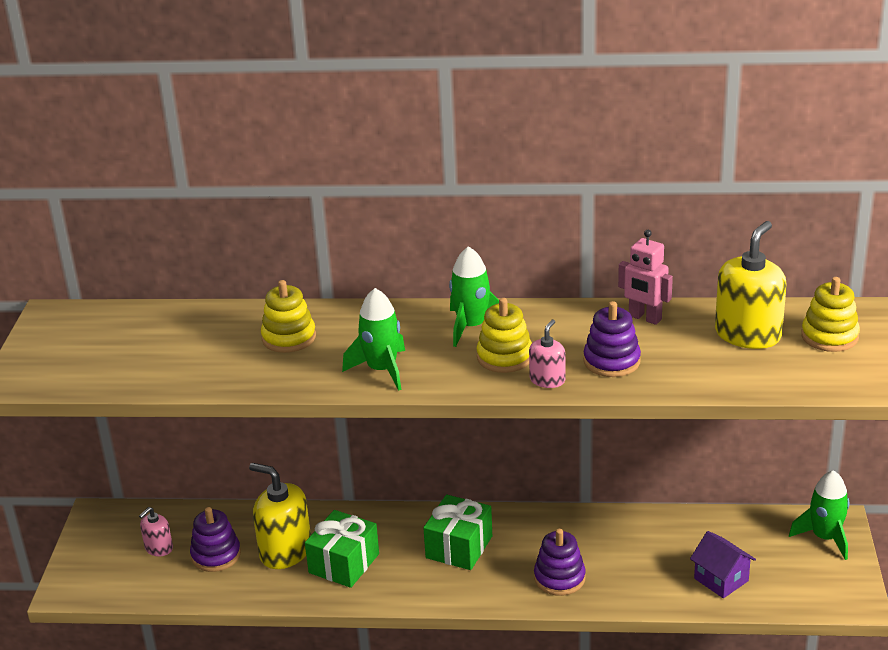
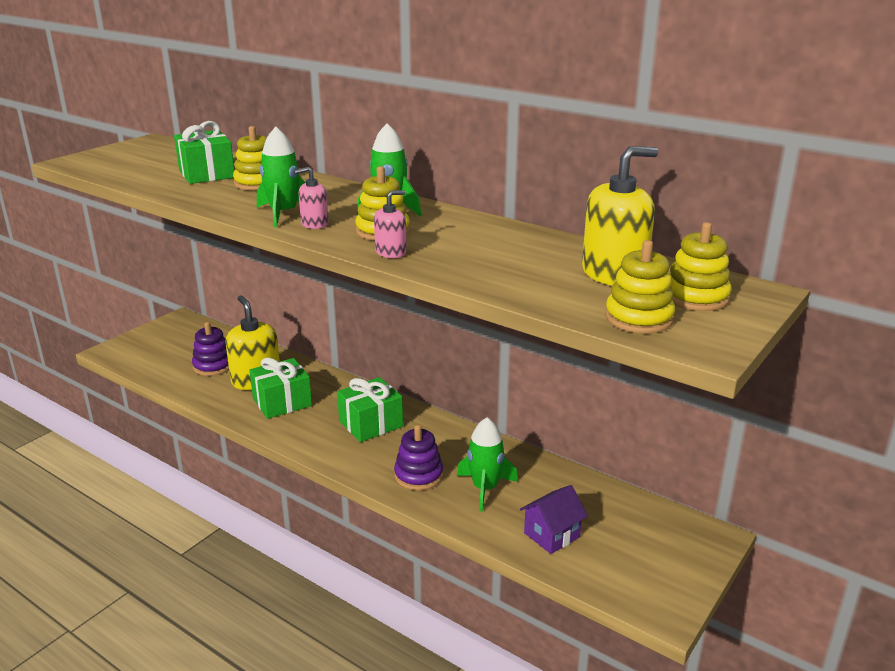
camera: 30 degrees right, 5 degrees down
pink soap dispenser [139,507,173,556] -> pink soap dispenser moved to [294,167,329,229]
purple stacking toy [584,301,641,377] -> none
pink robot [618,230,673,325] -> none
purple house [690,531,756,598] -> purple house turned 60 degrees clockwise [520,485,588,554]
green rocket [789,470,849,560] -> green rocket moved to [457,417,518,512]
none -> green gift [174,121,235,184]
none -> yellow stacking toy [605,240,675,334]

